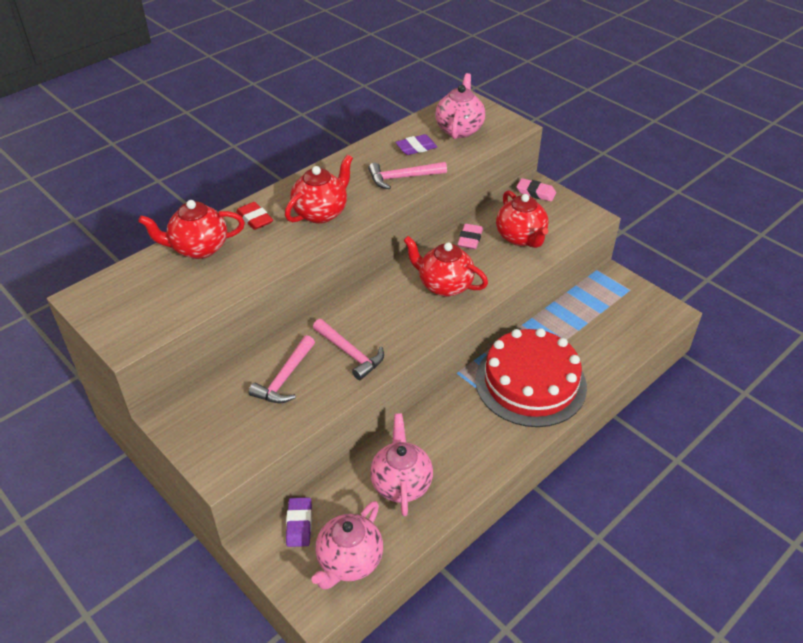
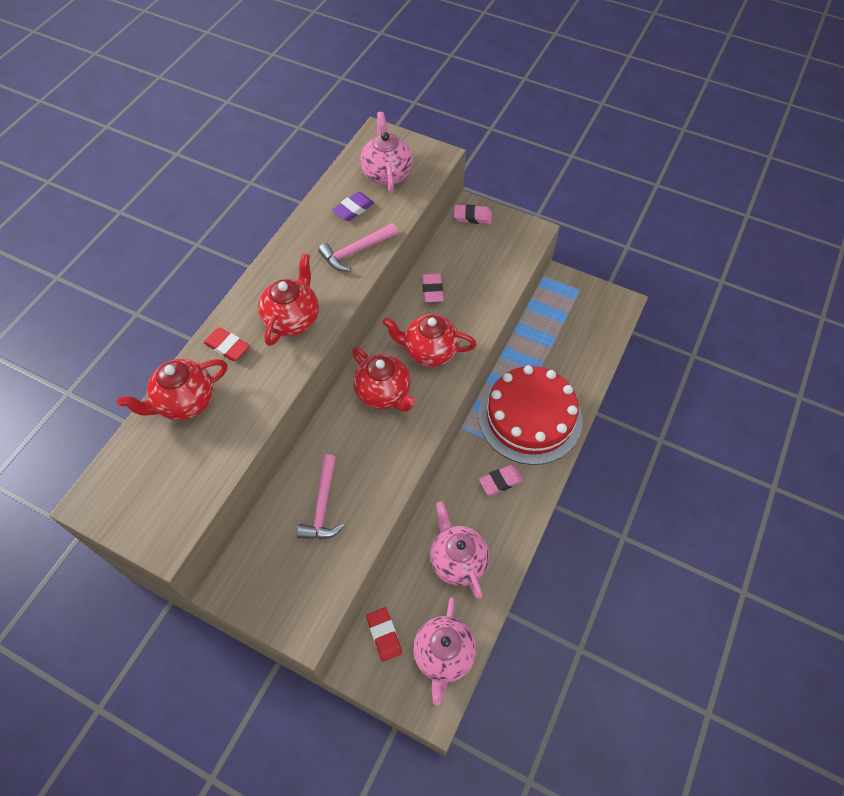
camera: 20 degrees left, 15 degrees up
purple eraser [286,497,312,547] -> red eraser [366,607,402,662]
pink hammer [313,319,384,380] -> none
red teapot [496,190,549,248] -> red teapot moved to [352,347,416,412]
none -> pink eraser [479,465,524,495]

